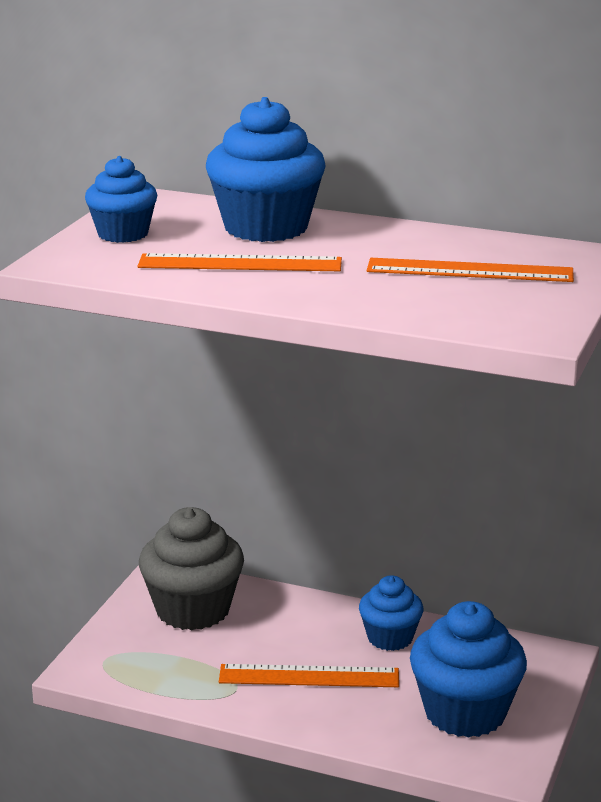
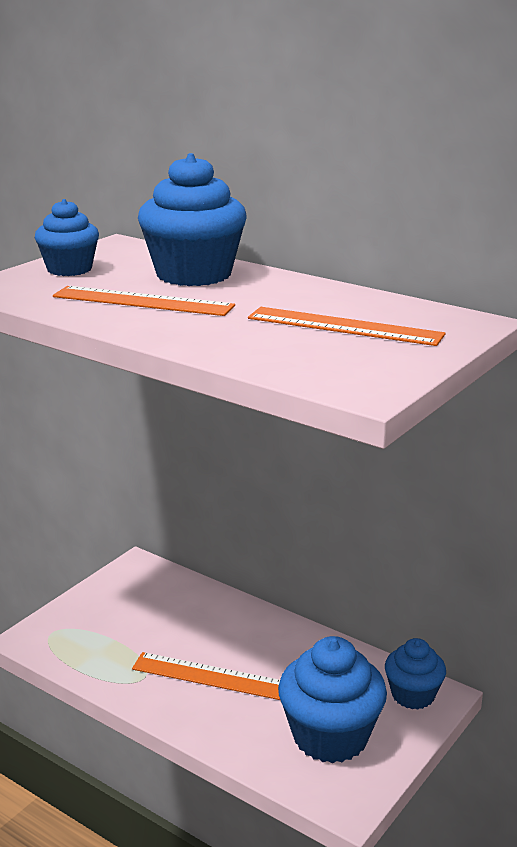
camera: 15 degrees right, 0 degrees up
grey cupcake [139,507,244,630] -> none
blue cupcake [359,575,423,651] -> blue cupcake moved to [385,638,446,710]

